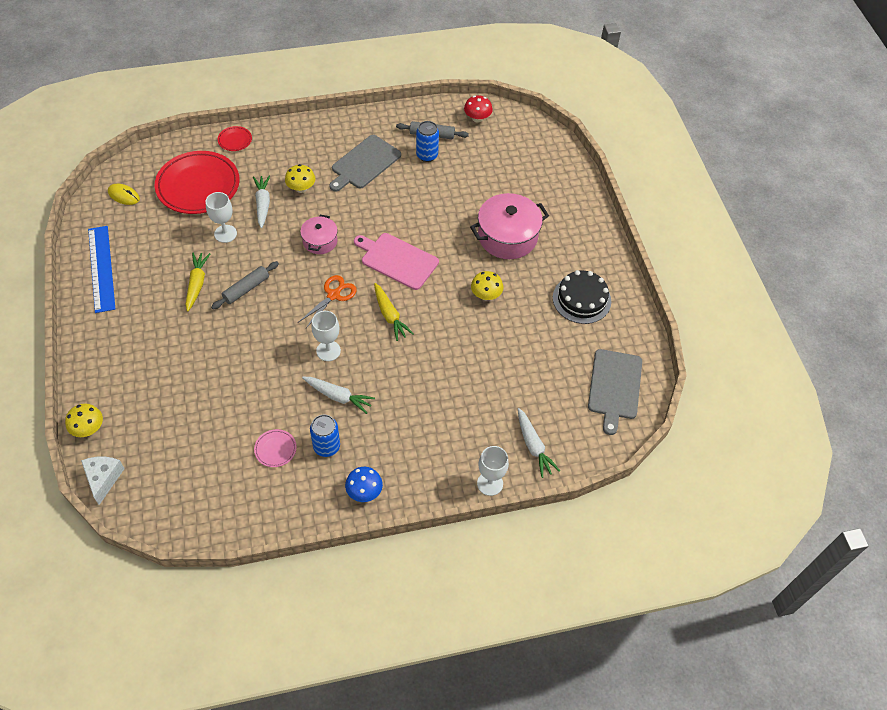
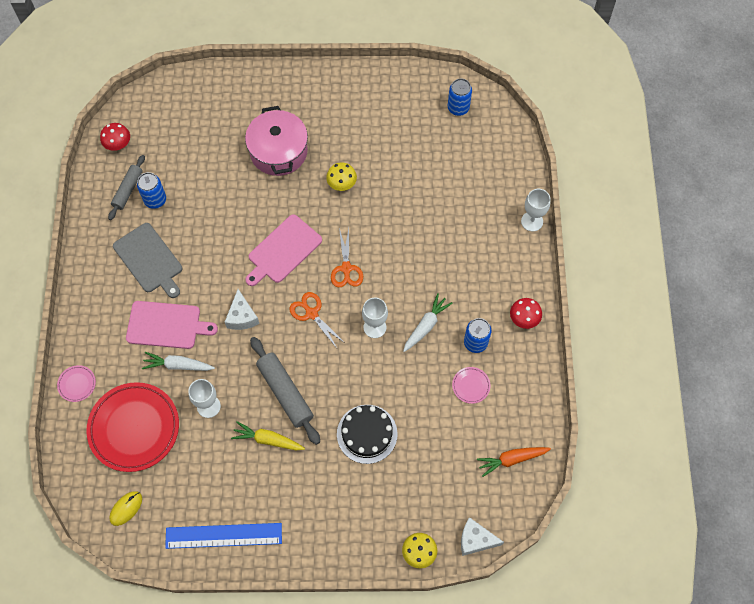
camera: 75 degrees left, 10 degrees up
grey rolling pin [211,261,279,309] -> grey rolling pin [250,337,320,445], size x1.55
red plate [218,126,252,151] -> pink plate [57,365,96,402]
yellow mushroom [285,164,315,193] -> pink cutting board [126,301,218,349]
pink pot [300,215,338,254] -> white cheese [225,289,259,330]
blue mushroom [345,467,383,502] -> red mushroom [510,298,542,329]
yellow carrot [374,283,414,341] -> orange scissors [331,228,363,288]
white carrot [518,408,560,478] -> none
black cake [553,270,611,324] -> black cake moved to [337,405,398,464]
grey cutting board [588,349,642,435] -> blue can [448,79,472,116]
none -> orange carrot [477,447,551,477]

